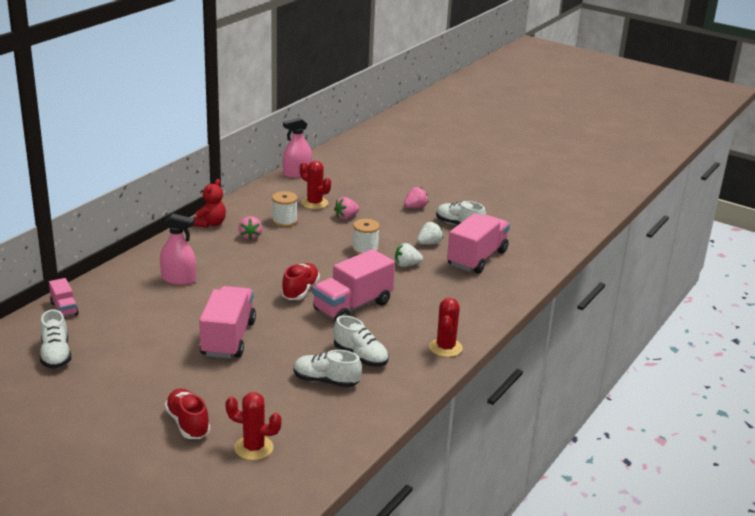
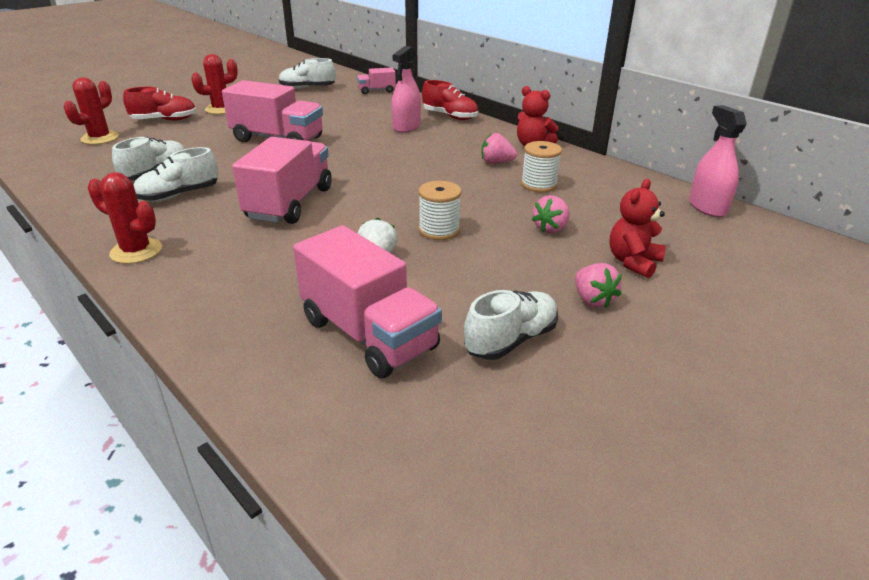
camera: 105 degrees right, 5 degrees up
red shoe [281,263,320,300] -> red shoe moved to [422,80,478,120]
red cactus [300,161,331,209] -> red cactus moved to [191,54,238,114]
pink truck [312,249,395,321] -> pink truck turned 45 degrees clockwise [232,137,332,224]
pink strawberry [334,197,359,220] -> pink strawberry turned 120 degrees counterclockwise [532,195,570,233]
white strawberry [417,222,443,245] -> none
none -> red teddy bear [609,179,666,278]

